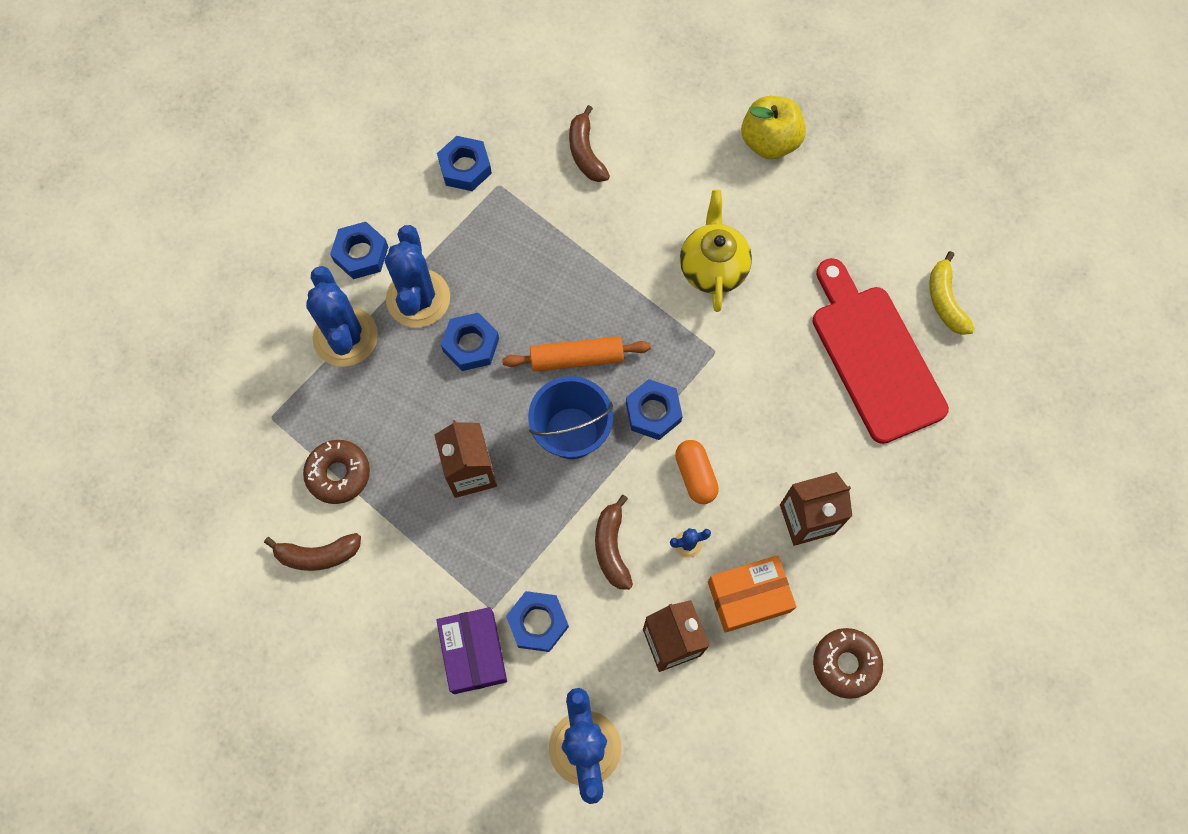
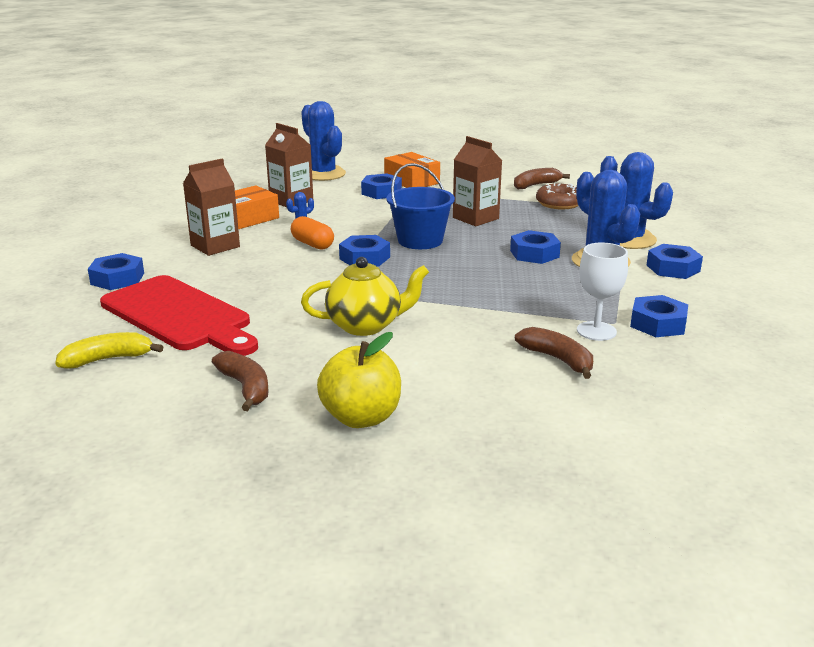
camera: 155 degrees right, 45 degrees down
purple box [436,607,507,694] -> orange box [384,152,440,188]
orange rolling pin [502,336,651,372] -> none
brown banana [595,495,633,590] -> brown banana moved to [212,351,269,411]
yellow teapot [680,190,752,312] -> yellow teapot turned 75 degrees counterclockwise [301,257,429,336]
brown donut [813,628,883,699] -> none
yellow banana [929,251,975,335] -> yellow banana turned 75 degrees counterclockwise [55,332,163,369]
none -> blue nut [88,253,144,290]
none -> white goblet [577,243,628,341]

